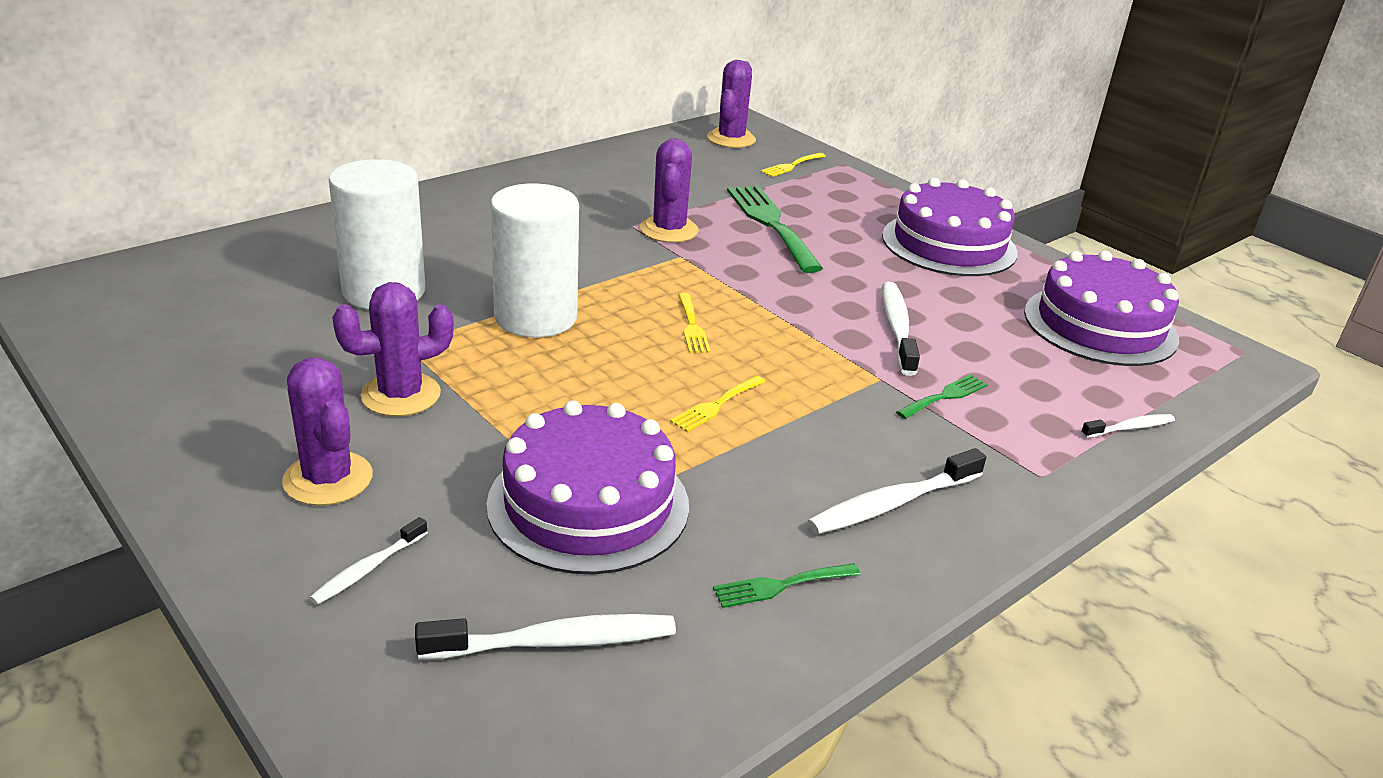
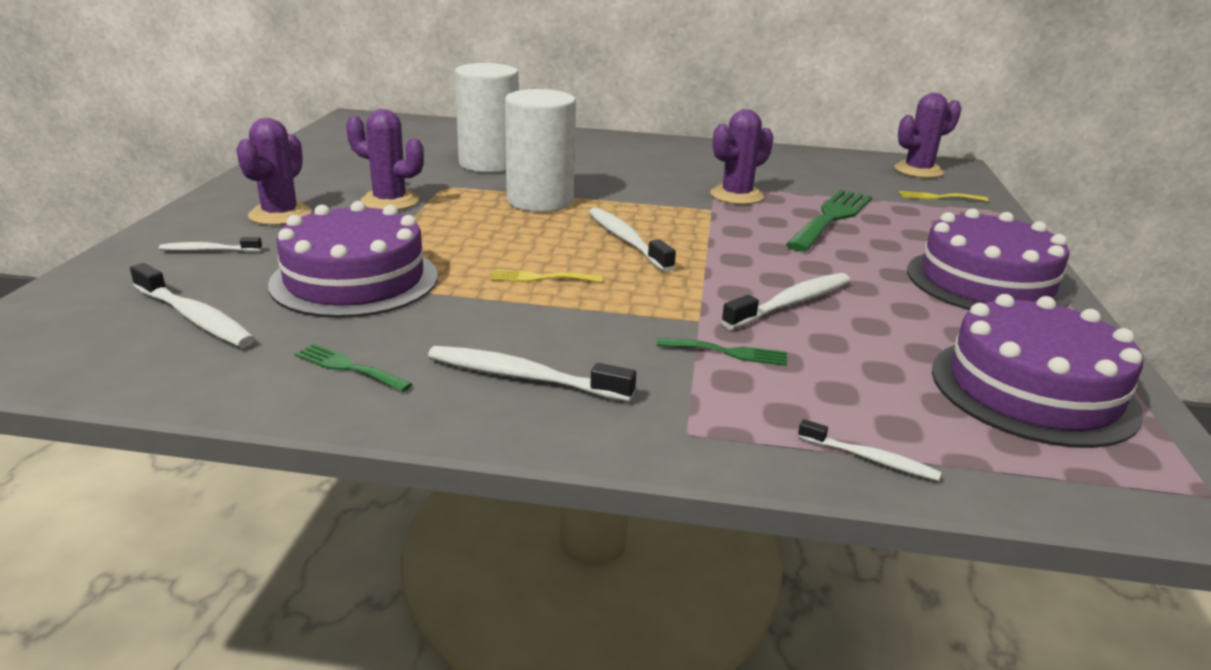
camera: 50 degrees right, 5 degrees down
yellow fork [678,293,711,353] -> white toothbrush [589,208,676,272]

